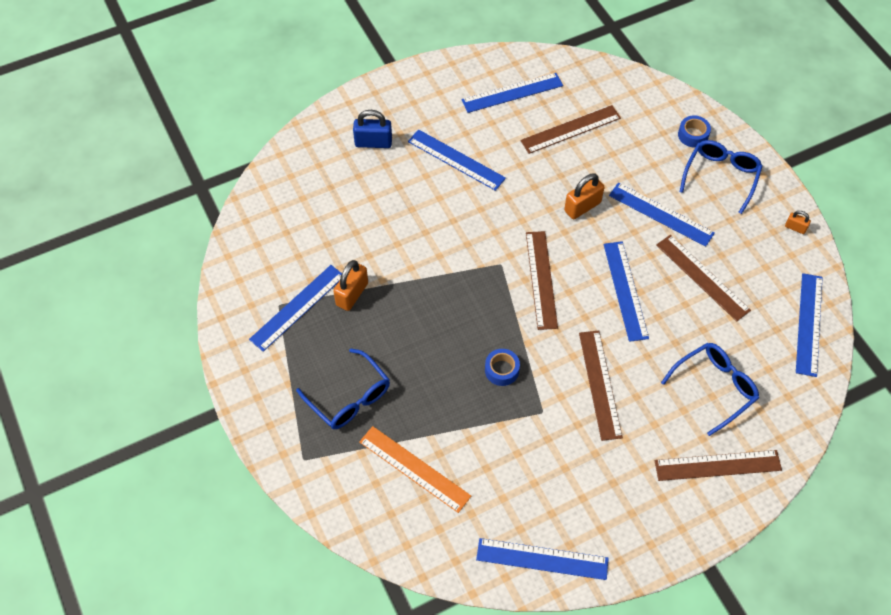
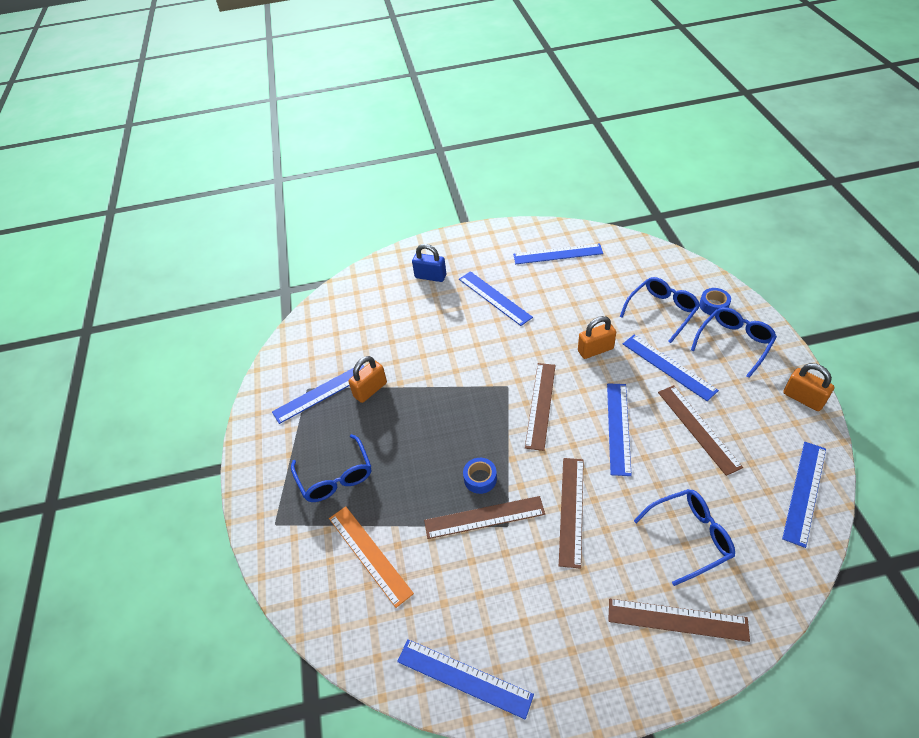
camera: 20 degrees right, 10 degrees down
brown ruler [520,105,621,154] -> brown ruler moved to [424,496,545,539]
orange padlock [785,211,811,234] -> orange padlock [783,363,834,411], size x1.84
none -> blue glasses [620,277,700,343]

